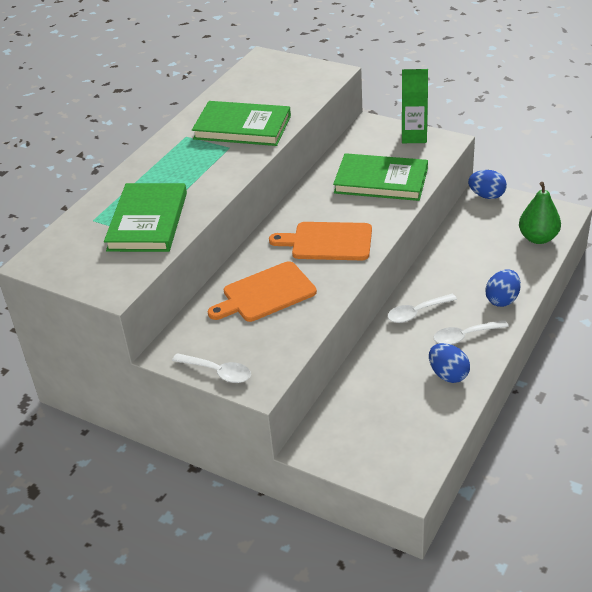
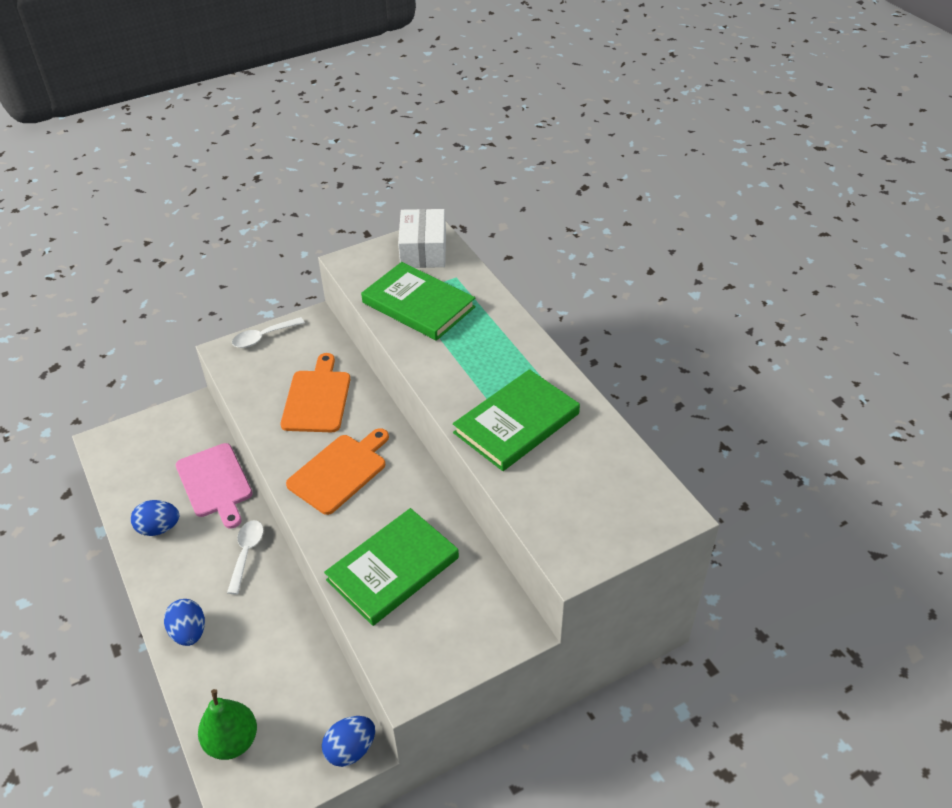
camera: 120 degrees right, 5 degrees up
green carton [402,69,428,143] -> none
white spoon [433,320,509,345] -> none
none -> pink cutting board [176,443,253,529]
none -> white box [398,209,446,268]

